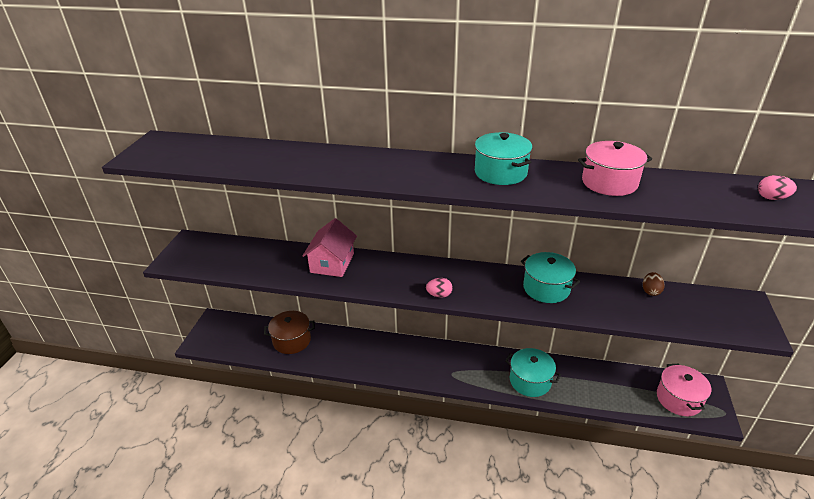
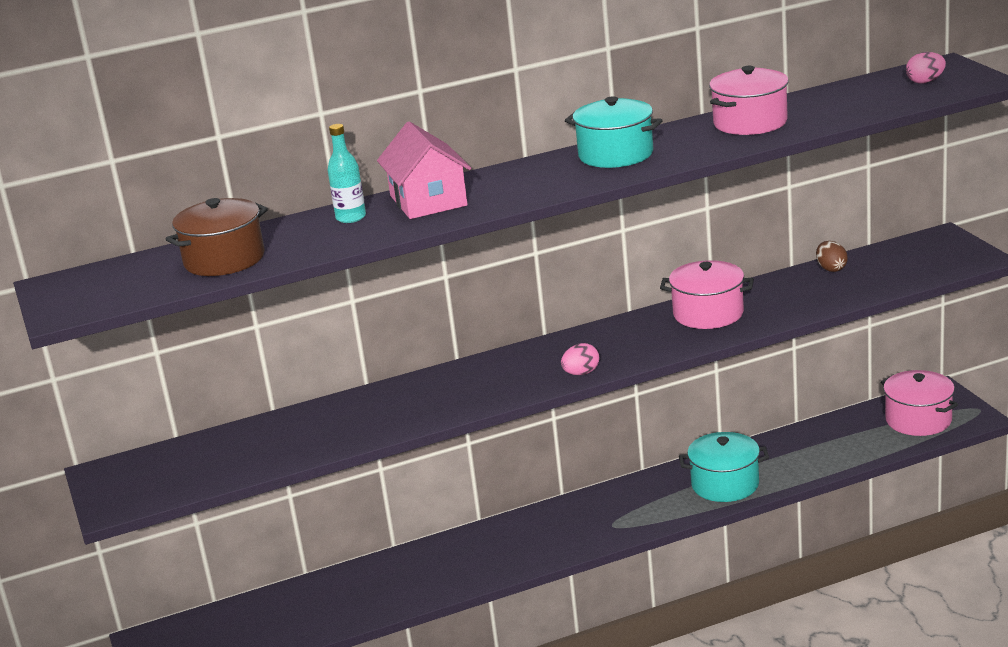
camera: 30 degrees left, 10 degrees down
brown pot [264,311,315,354] -> brown pot moved to [166,198,268,276]
pink house [302,218,357,277] -> pink house moved to [377,121,471,219]
turquoise pot [521,252,580,303] -> pink pot [660,260,754,329]
none -> turquoise bottle [328,124,366,223]

